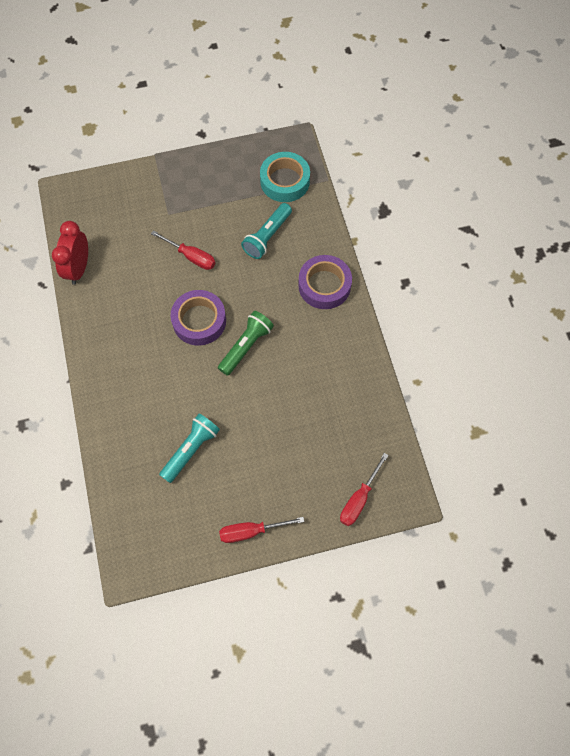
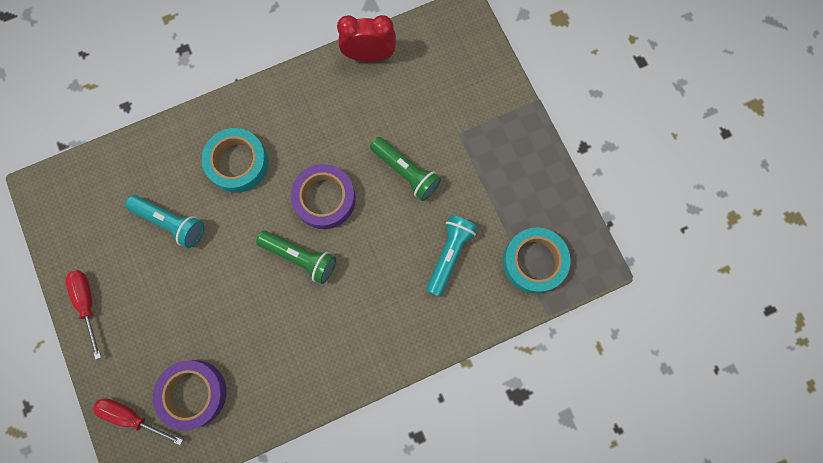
camera: 80 degrees right, 10 degrees up
red screwdriver [151,230,215,270] -> green flashlight [370,137,441,201]
turquoise flashlight [241,203,292,259] -> turquoise flashlight turned 90 degrees clockwise [426,215,478,297]
purple tape [298,255,352,309] -> purple tape moved to [153,360,227,431]
none -> turquoise tape [202,128,269,193]

